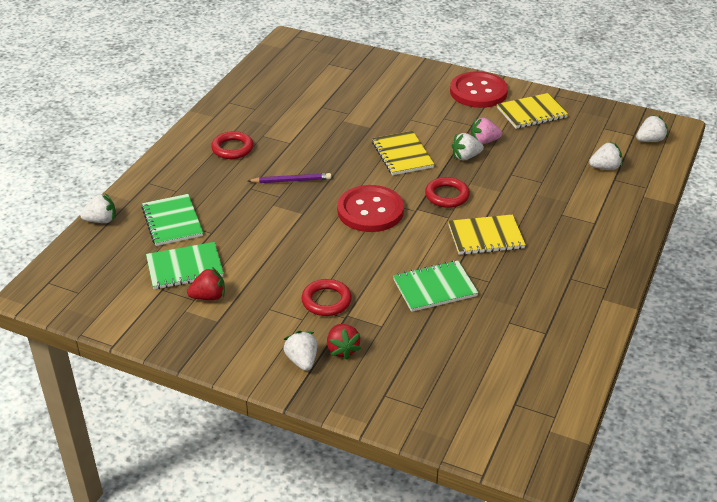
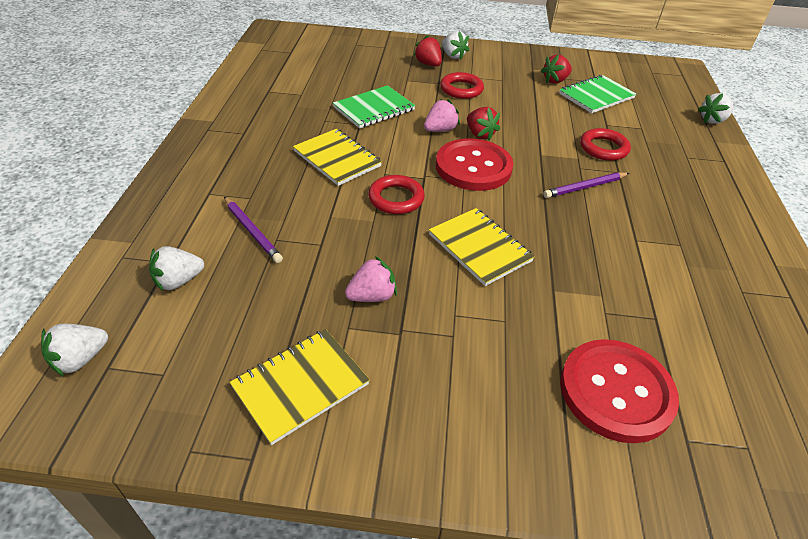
camera: 160 degrees right, 5 degrees up
green notebook [142,194,203,246] -> none
red ring [211,131,254,159] -> red ring moved to [580,128,631,161]
yellow notebook [448,214,526,255] -> yellow notebook turned 75 degrees clockwise [293,129,382,186]
red button [450,71,508,108] -> red button moved to [560,339,679,443]
white strawberry [452,133,484,160] -> none
none -> purple pencil [224,197,283,263]
none -> pink strawberry [424,99,460,132]
none -> red strawberry [467,107,500,140]

